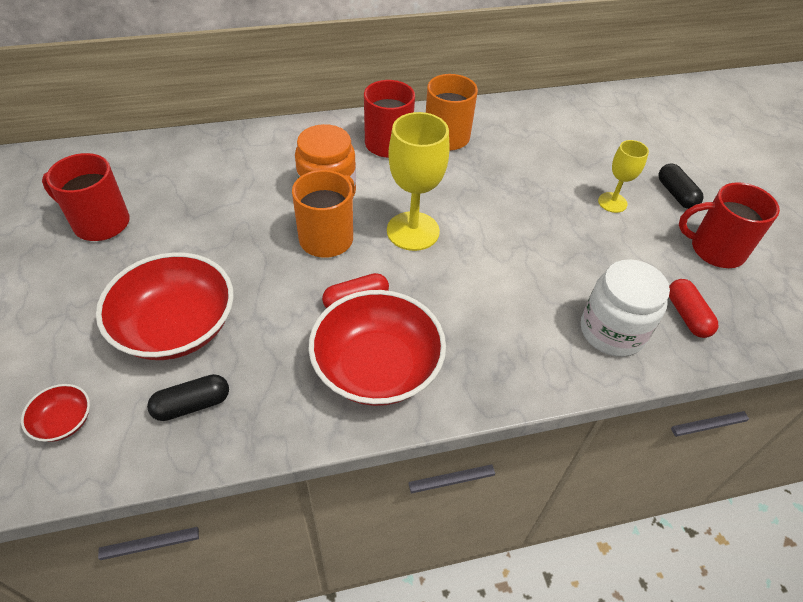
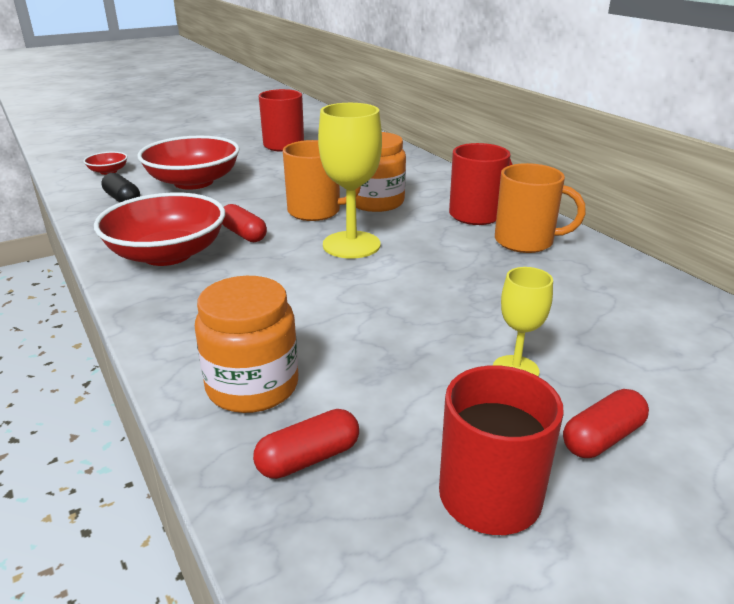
camera: 75 degrees right, 20 degrees down
white jar [581,259,670,357] -> orange jar [195,276,298,413]
black capsule [658,164,703,209] -> red capsule [563,389,649,458]

